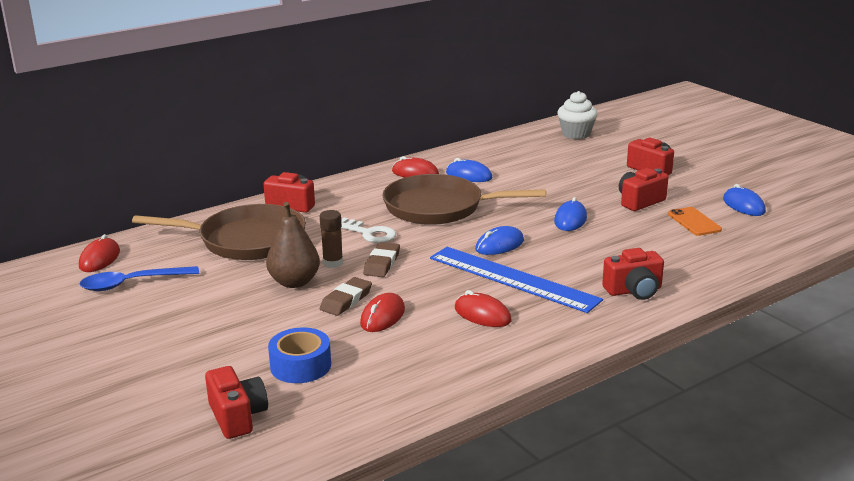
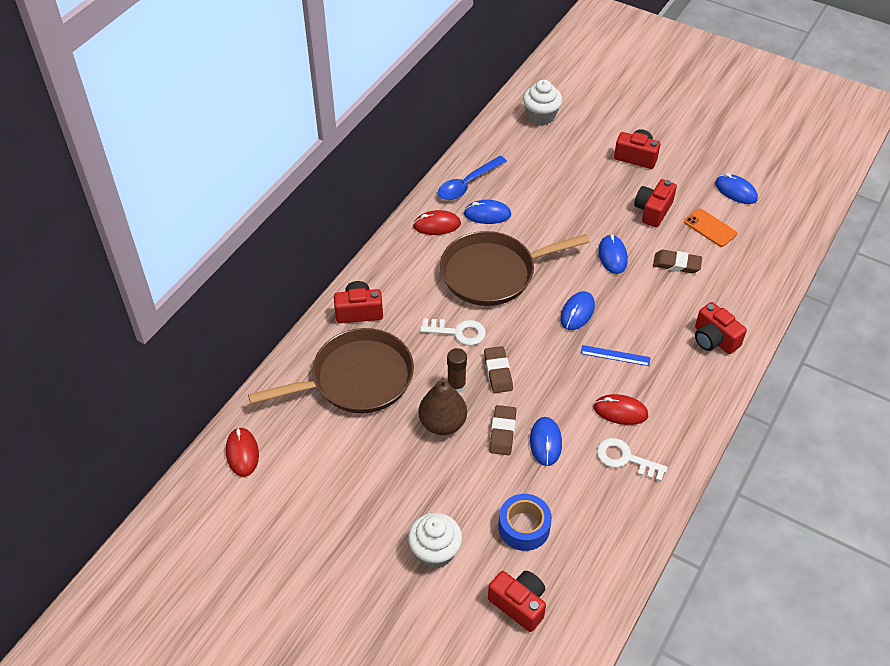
camera: 25 degrees left, 25 degrees up
blue spoon [80,266,199,291] -> blue spoon moved to [438,156,507,200]
red mouse [360,293,405,332] -> blue mouse [530,417,562,466]
blue ruler [430,247,603,313] -> blue ruler [580,345,651,366], size x0.42
red camera [602,248,664,300] -> red camera turned 90 degrees clockwise [695,302,747,354]
none -> white cupcake [408,513,462,568]
none -> white key [597,438,668,482]
none -> brown eraser [653,250,702,274]

